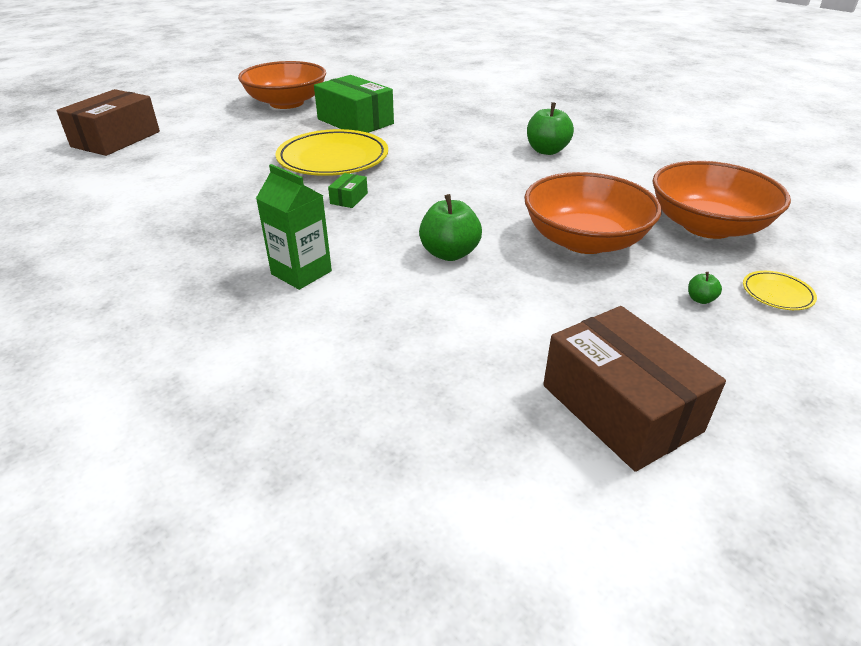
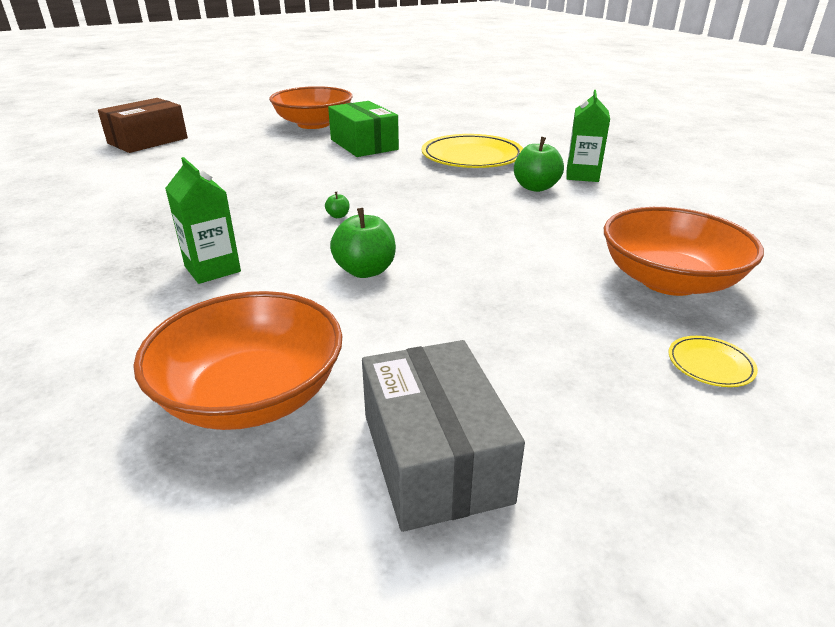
camera: 15 degrees right, 5 degrees down
yellow plate [275,129,388,176] -> yellow plate moved to [422,134,523,168]
green box [328,173,368,208] -> none
orange bowl [524,172,662,254] -> orange bowl moved to [133,291,342,430]
brown box [543,306,726,472] -> grey box [362,340,525,532]
green apple [688,272,722,304] -> green apple moved to [325,192,350,218]
none -> green carton [566,90,610,182]

